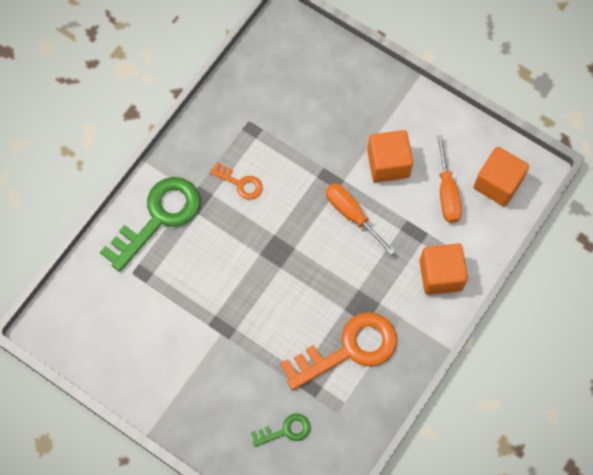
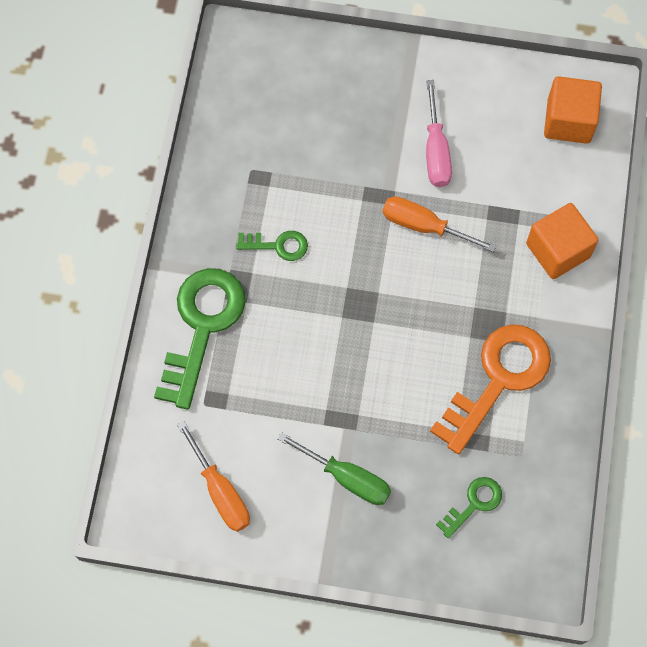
camera: 25 degrees left, 0 degrees up
orange key [210,162,263,200] -> green key [236,231,308,261]
orange cube [367,130,413,183] -> pink screwdriver [426,80,452,187]
orange screwdriver [437,135,462,223] -> orange screwdriver moved to [177,420,250,532]
none -> green screwdriver [277,432,391,505]

